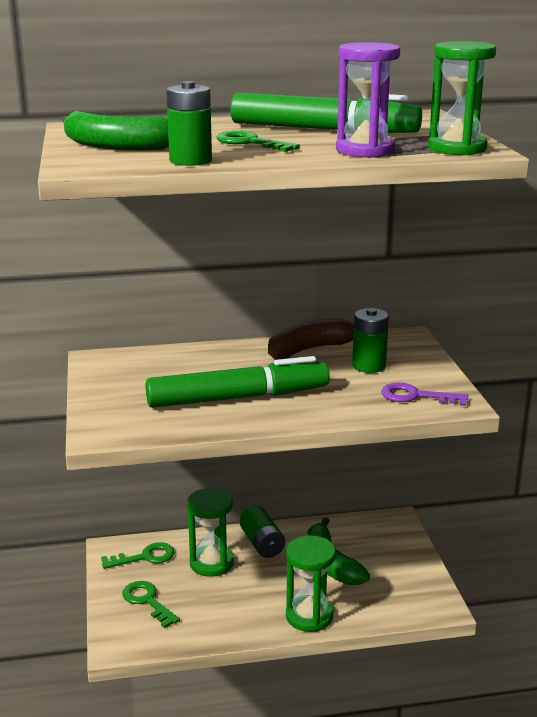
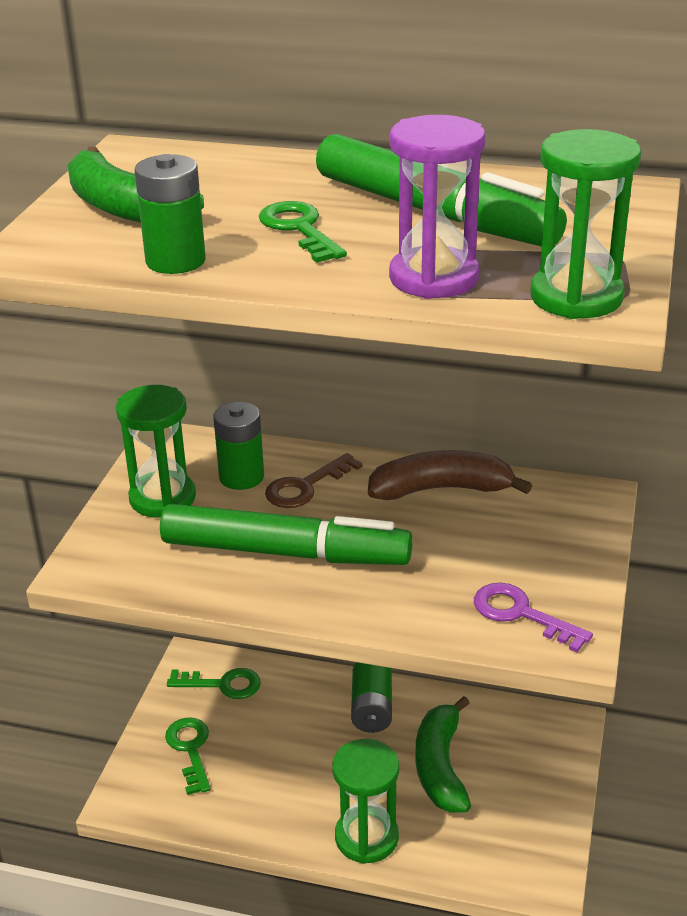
camera: 25 degrees right, 10 degrees up
green hourglass [187,488,234,577] -> green hourglass moved to [116,385,196,518]
green battery [352,308,389,373] -> green battery moved to [213,402,264,490]
none -> brown key [265,453,363,508]

